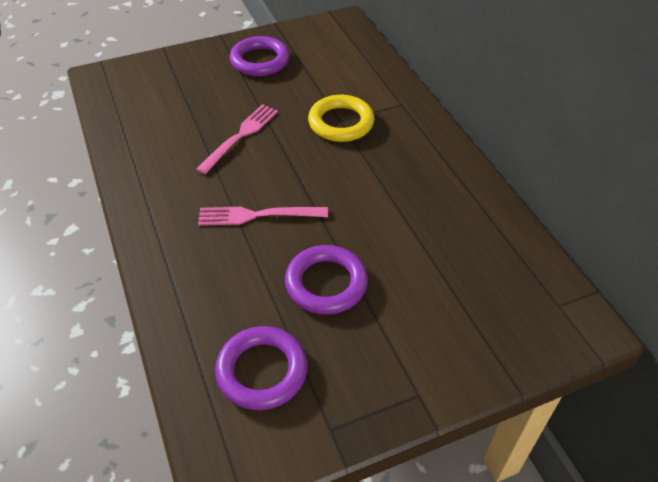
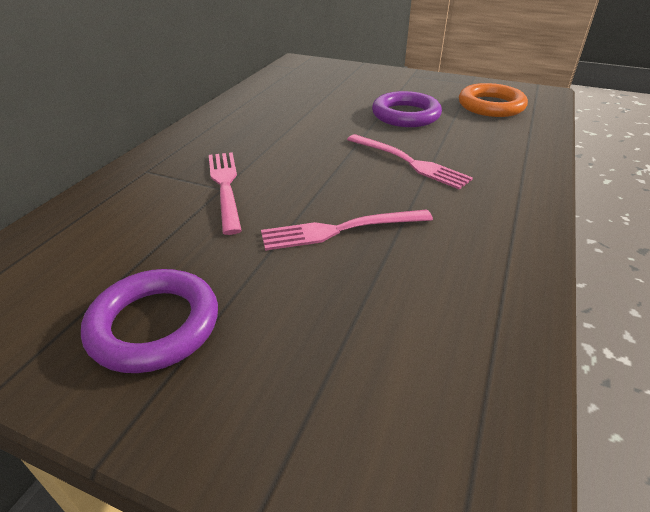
camera: 135 degrees left, 10 degrees down
purple ring [215,326,308,410] -> orange ring [459,83,528,117]
yellow ring [308,95,375,142] -> pink fork [209,152,242,235]

